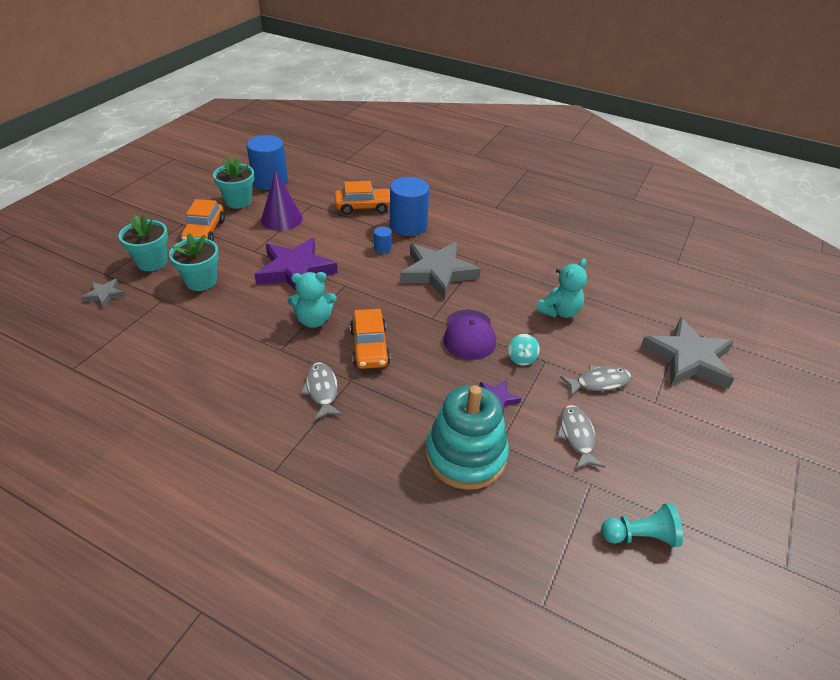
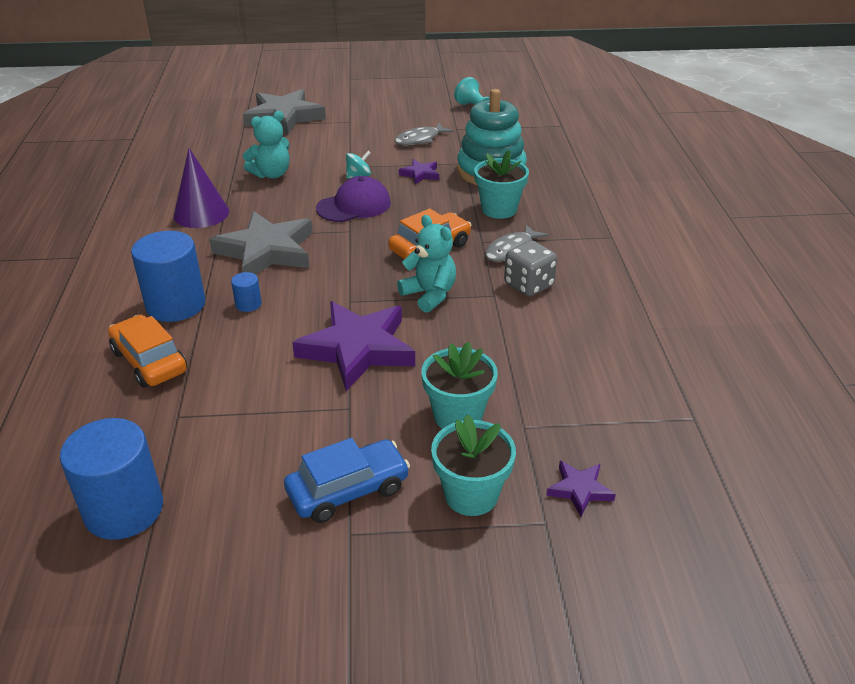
camera: 120 degrees left, 5 degrees down
grey star [81,279,125,308] -> purple star [546,461,616,517]
orange car [181,199,225,241] -> blue car [284,438,410,523]
turquoise flower pot [213,157,254,209] -> turquoise flower pot moved to [474,150,529,219]
purple cone [261,170,303,231] -> purple cone moved to [173,148,229,228]
turquoise teddy bear [536,259,587,318] -> turquoise teddy bear turned 135 degrees clockwise [243,111,289,179]
grey fish [560,365,632,396] -> none
none -> grey dice [504,240,557,297]

